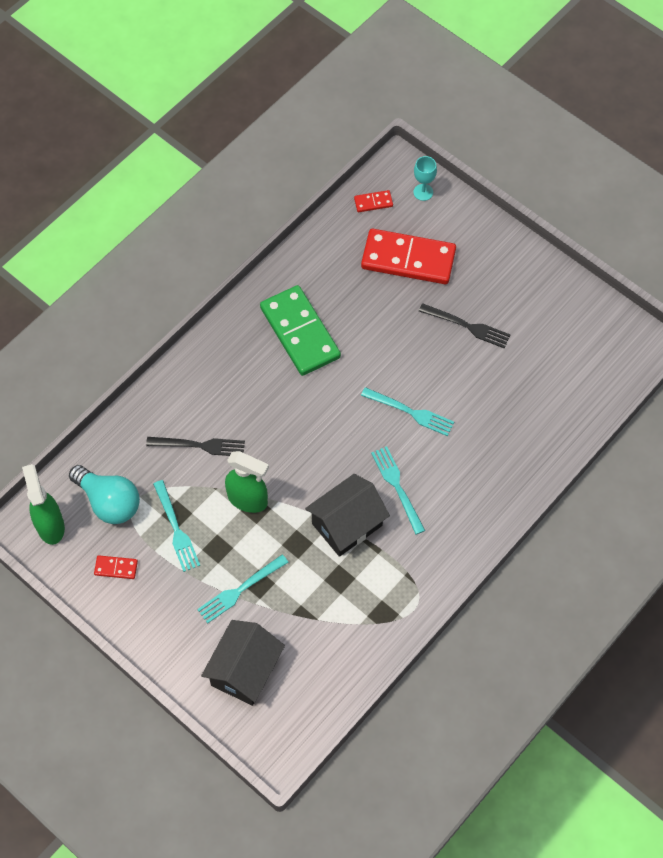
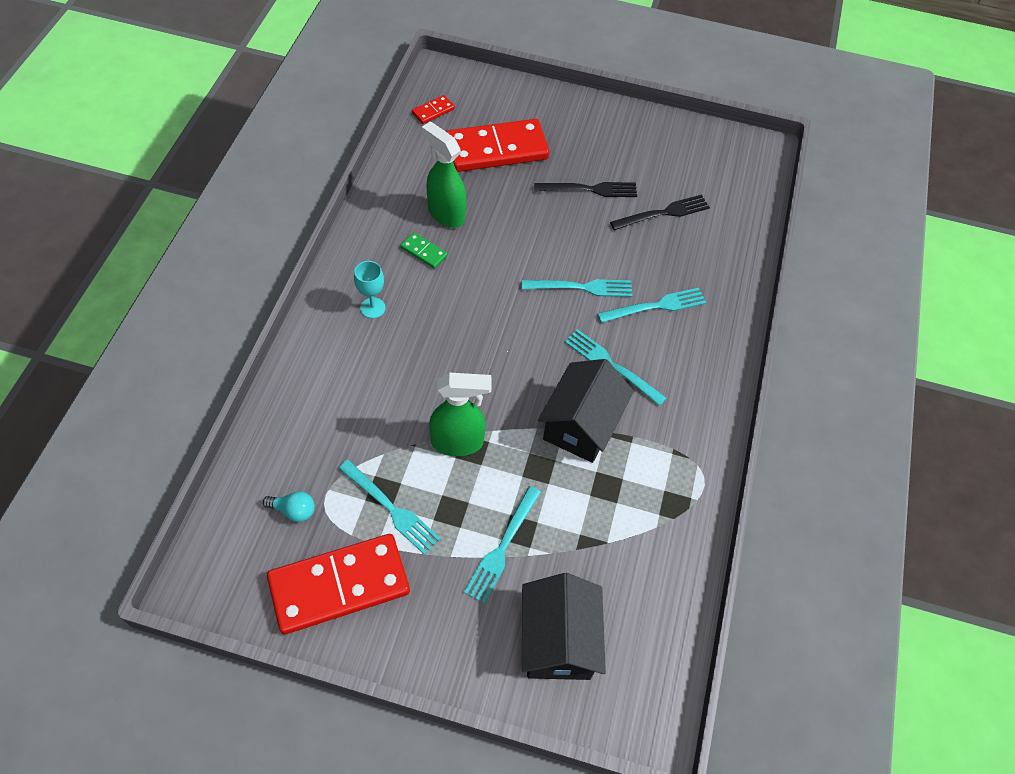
camera: 30 degrees left, 5 degrees down
green spray bottle [22,464,65,545] -> green spray bottle moved to [422,122,466,228]
turquoise light bulb [69,465,140,524] -> turquoise light bulb [263,491,315,522], size x0.49
red domino [94,555,138,579] -> red domino [267,534,410,634], size x2.39
black fork [146,437,245,456] -> black fork moved to [610,194,710,230]
green domino [260,285,341,376] -> green domino [400,232,447,269], size x0.42
turquoise goblet [413,156,437,201] -> turquoise goblet moved to [354,261,386,318]
none -> turquoise fork [597,288,706,323]

